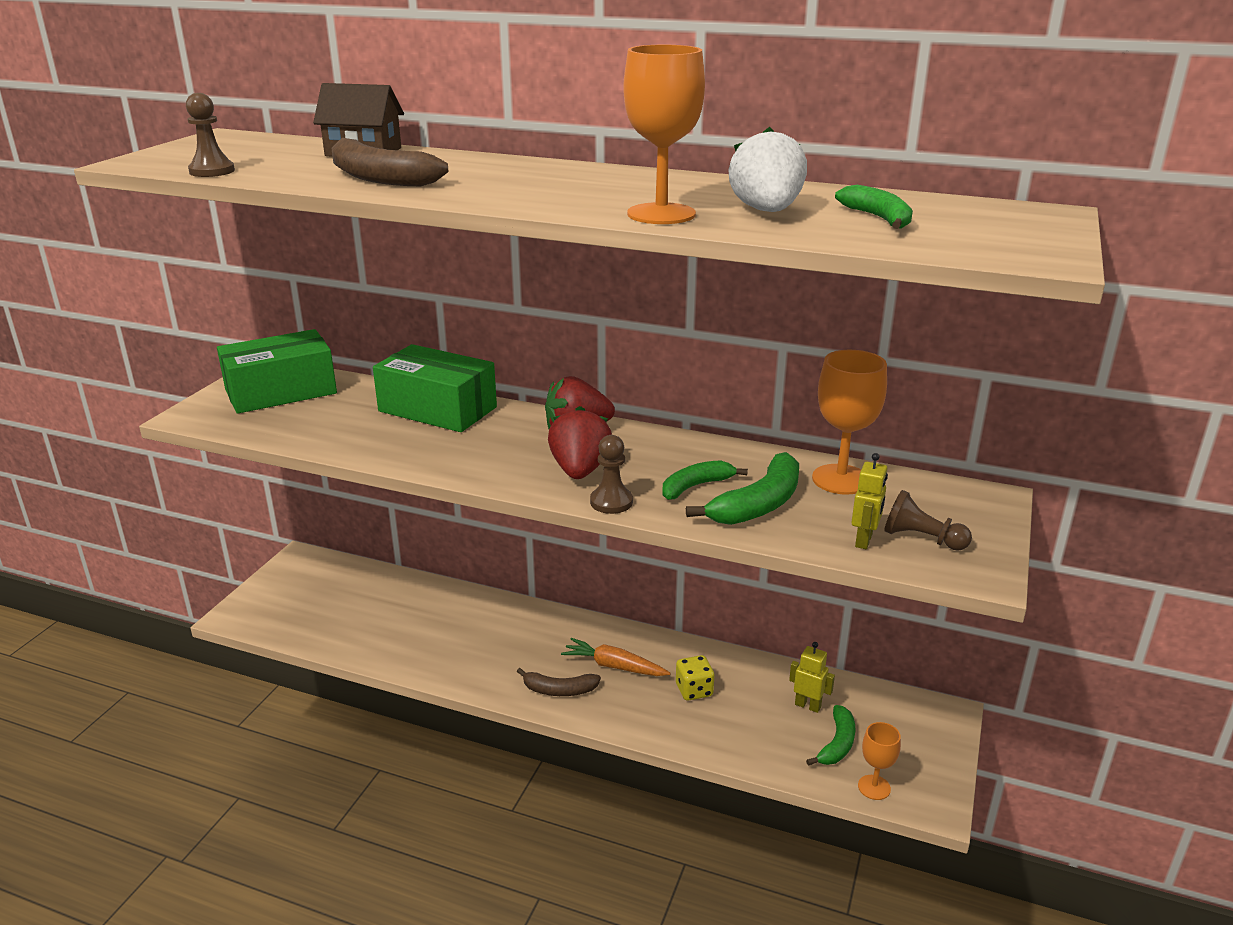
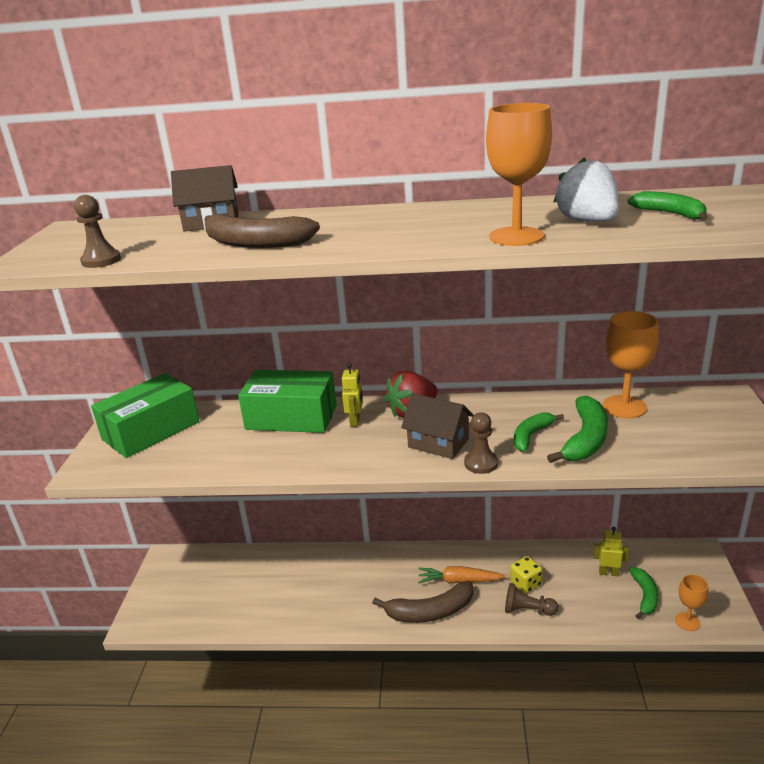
camera: 15 degrees left, 0 degrees up
brown banana [517,668,601,696] -> brown banana [372,581,473,623], size x1.55
red strawberry [548,406,612,479] -> brown house [401,393,474,459]
yellow robot [851,453,888,549] -> yellow robot moved to [342,363,363,427]
brown pawn [884,490,972,551] -> brown pawn moved to [505,583,558,616]

